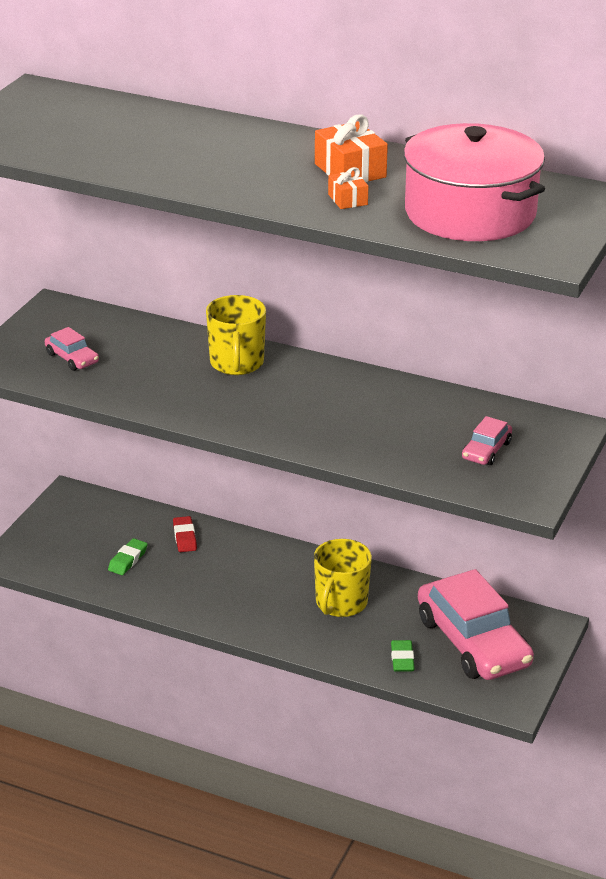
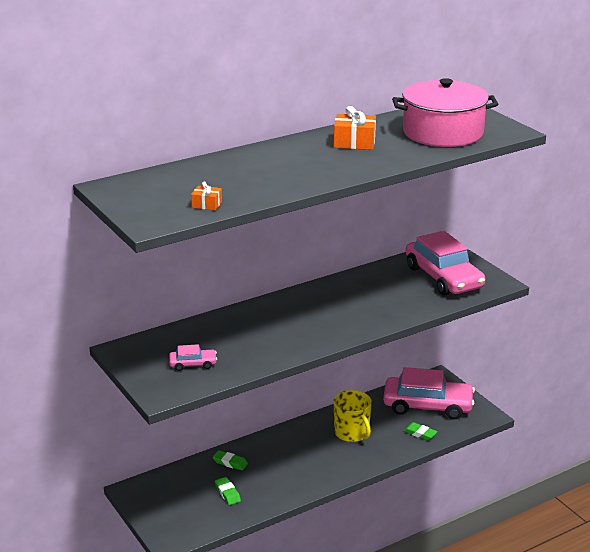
camera: 55 degrees left, 5 degrees down
red eraser [173,516,197,552] -> green eraser [213,450,248,470]
yellow mug [206,295,266,375] -> none
orange gift [328,167,368,209] -> orange gift moved to [191,182,222,211]
pink car [462,416,512,465] -> pink car [406,231,486,296], size x2.28

